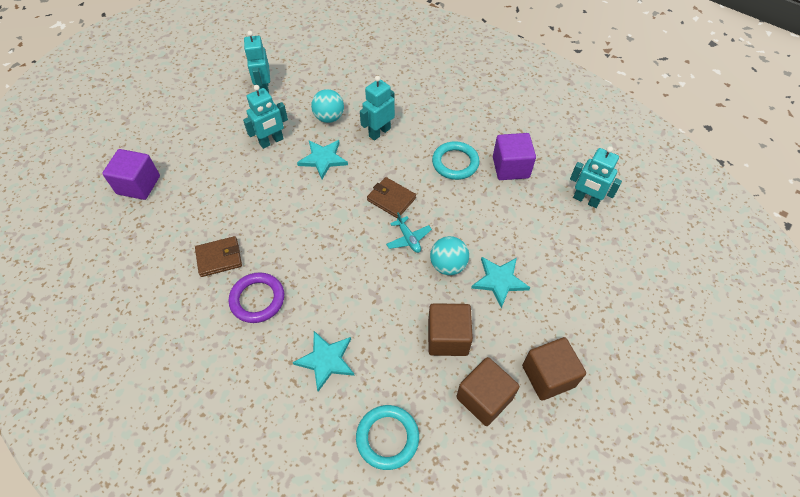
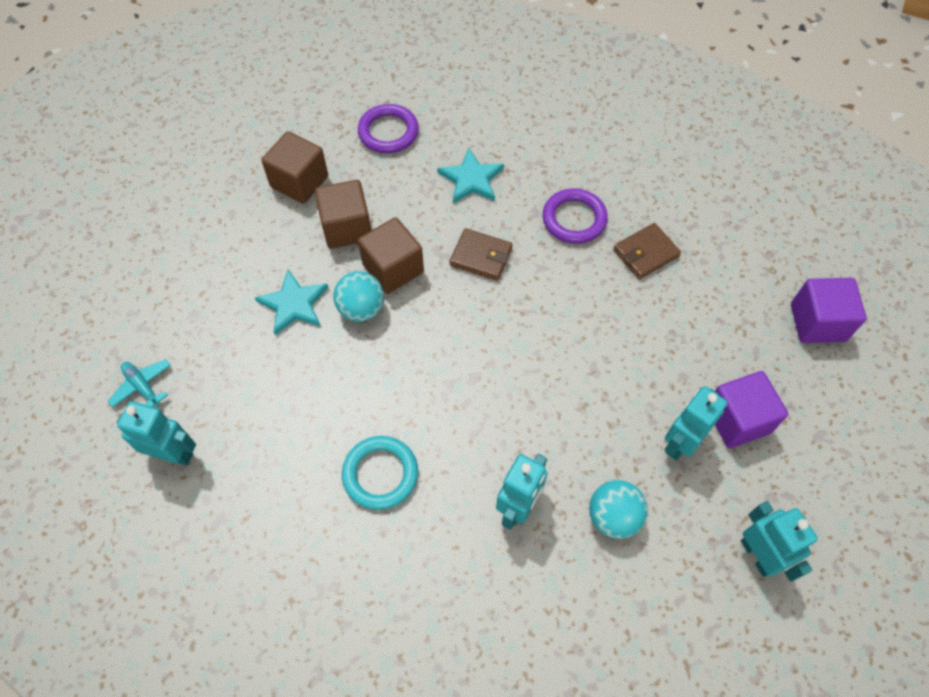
camera: 165 degrees right, 5 degrees up
turquoise star [297,140,348,179] -> none
turquoise ring [356,405,419,470] -> purple ring [358,104,419,154]
brown wallet [367,177,416,218] -> brown wallet moved to [449,228,513,281]
turquoise plane [386,212,432,253] -> turquoise plane moved to [108,359,171,408]
purple cube [493,133,536,180] -> purple cube moved to [715,371,788,448]
brown cube [522,337,586,401] -> brown cube moved to [358,217,424,294]

